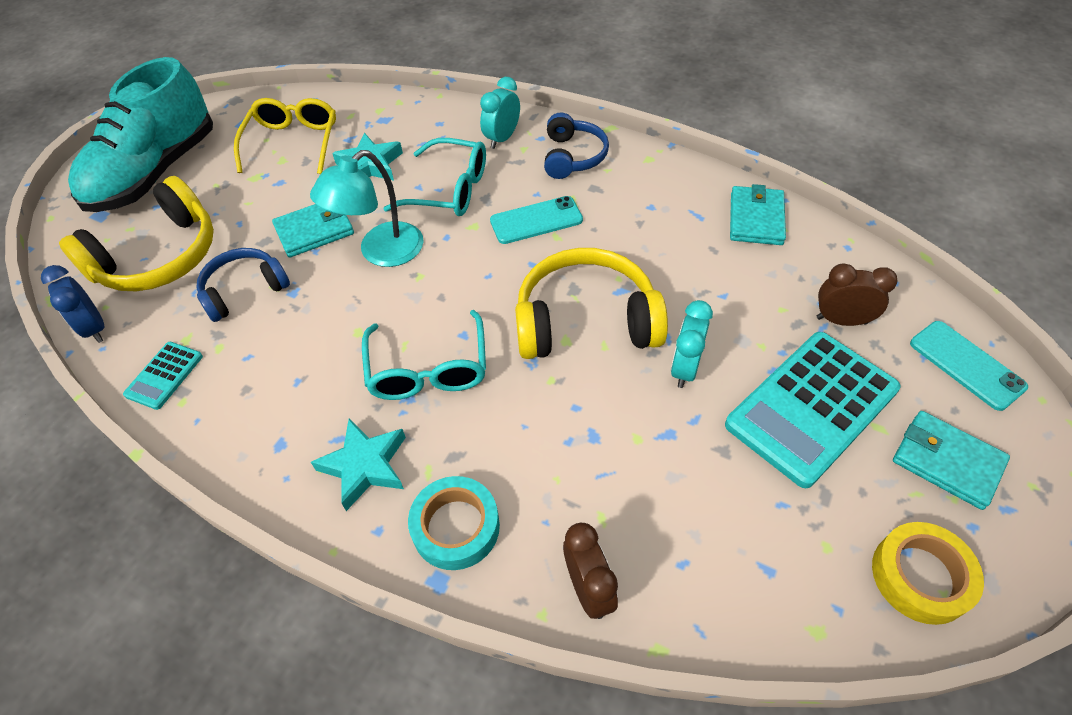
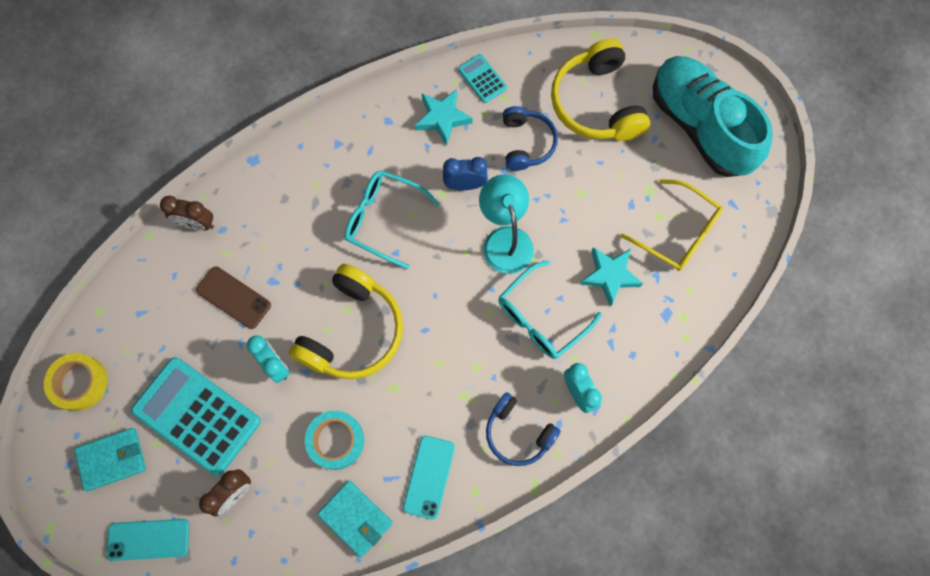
camera: 120 degrees right, 20 degrees up
blue clock [41,265,105,343] -> blue clock moved to [443,157,488,190]
turquoise wallet [272,204,354,258] -> none
turquoise star [311,419,406,511] -> turquoise star moved to [415,89,473,146]
turquoise tape [408,476,500,570] -> turquoise tape moved to [305,410,364,470]
turquoise phone [490,196,583,244] -> turquoise phone moved to [403,436,455,520]
turquoise calculator [725,332,901,488] -> turquoise calculator turned 45 degrees counterclockwise [131,357,261,476]
none -> brown phone [196,266,271,329]

